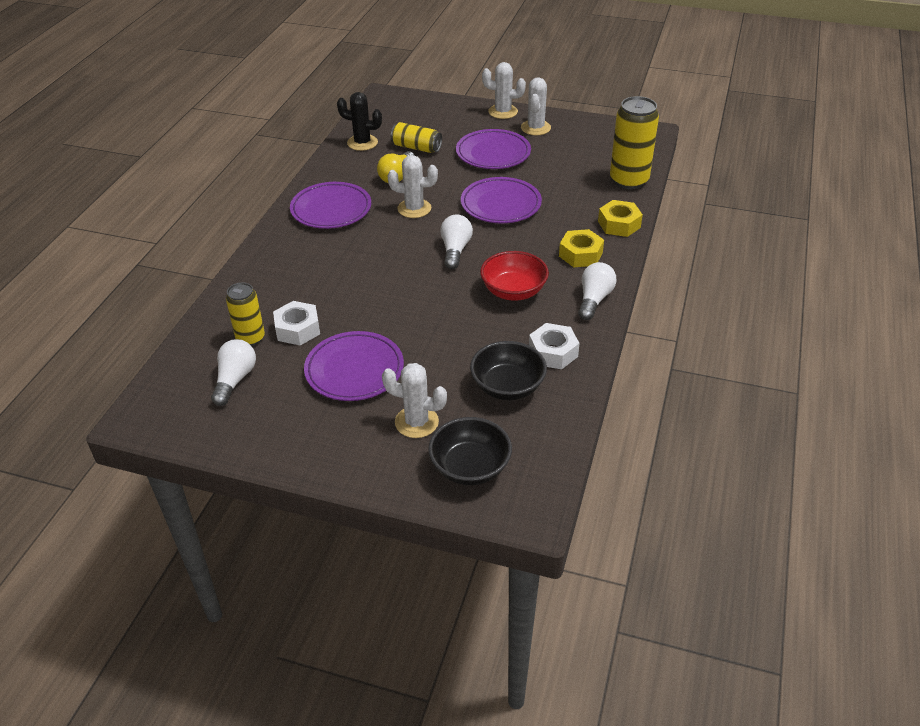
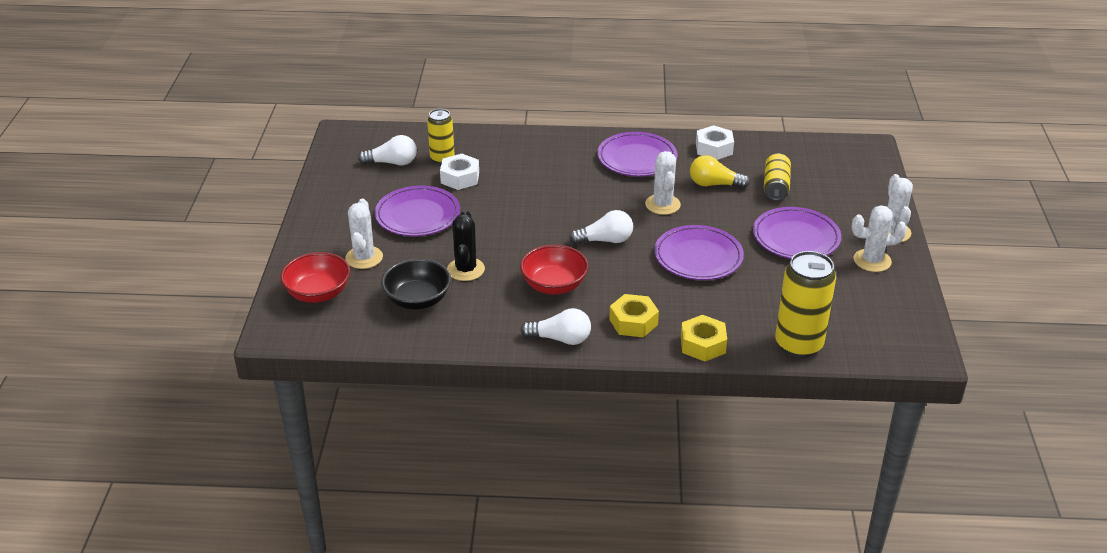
camera: 75 degrees right, 5 degrees down
black cactus [337,92,382,151] -> black cactus moved to [447,210,485,281]
black bowl [428,417,512,485] -> red bowl [280,252,350,303]
white nut [529,323,580,369] -> white nut moved to [696,125,734,160]

